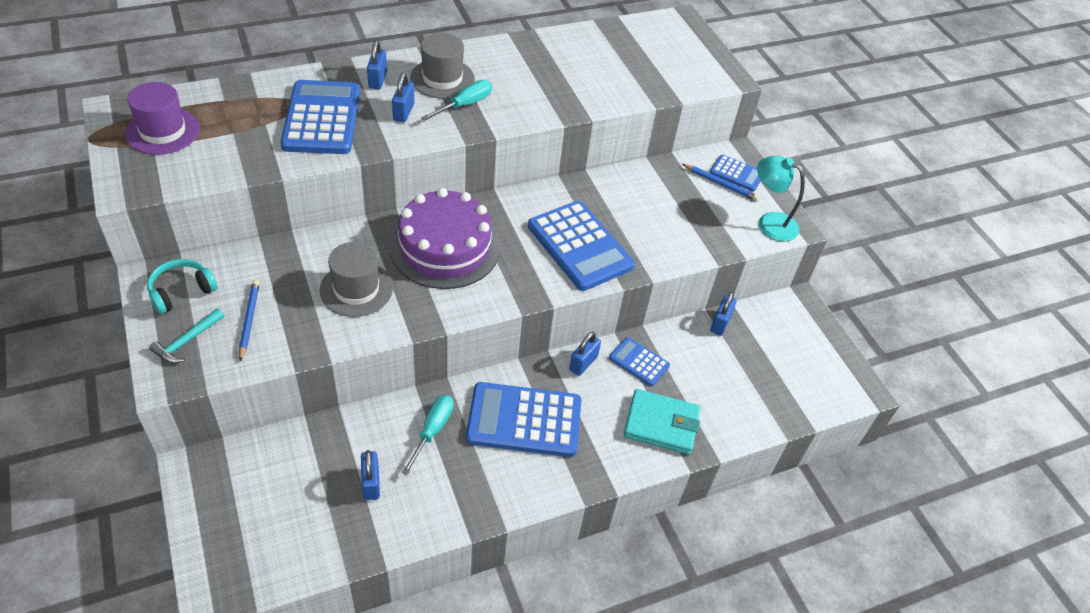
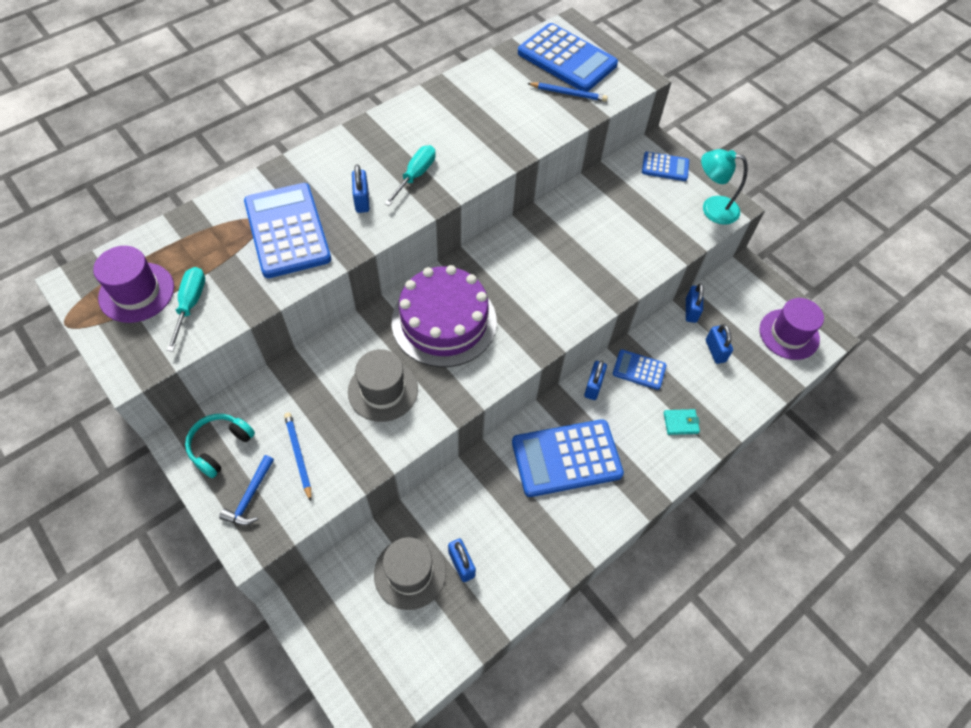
camera: 15 degrees left, 10 degrees up
turquoise hammer [149,308,224,363] -> blue hammer [219,455,274,526]
blue padlock [367,41,387,89] -> blue padlock moved to [706,324,733,364]
turquoise screwdriver [401,395,454,475] -> turquoise screwdriver moved to [167,267,205,351]
grey hat [410,33,475,99] -> grey hat moved to [374,537,446,610]
blue calculator [528,201,635,291] -> blue calculator moved to [518,23,618,92]
turquoise wallet [624,389,700,455] -> turquoise wallet [664,409,700,435], size x0.52
blue pencil [682,164,759,201] -> blue pencil moved to [527,82,608,102]
none -> purple hat [760,298,824,360]

